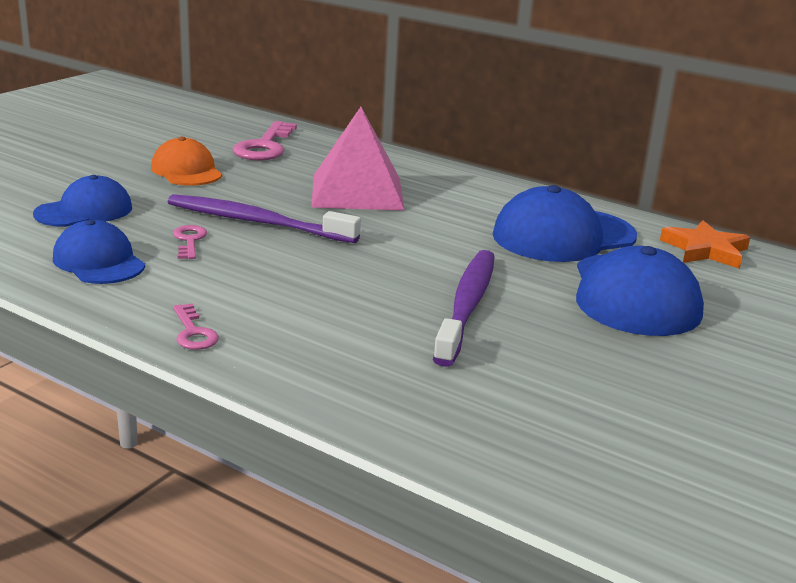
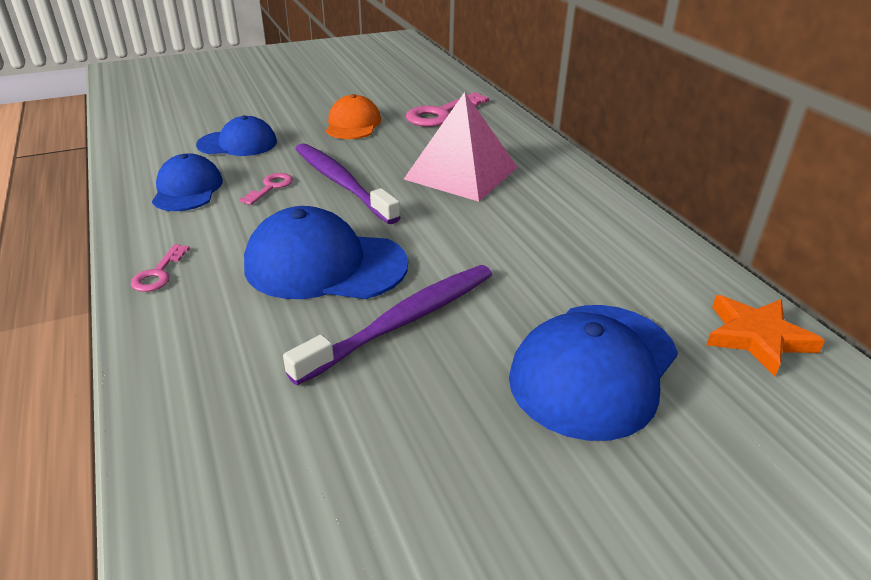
camera: 35 degrees right, 10 degrees up
blue cap [493,185,637,262] -> blue cap moved to [244,206,408,299]

